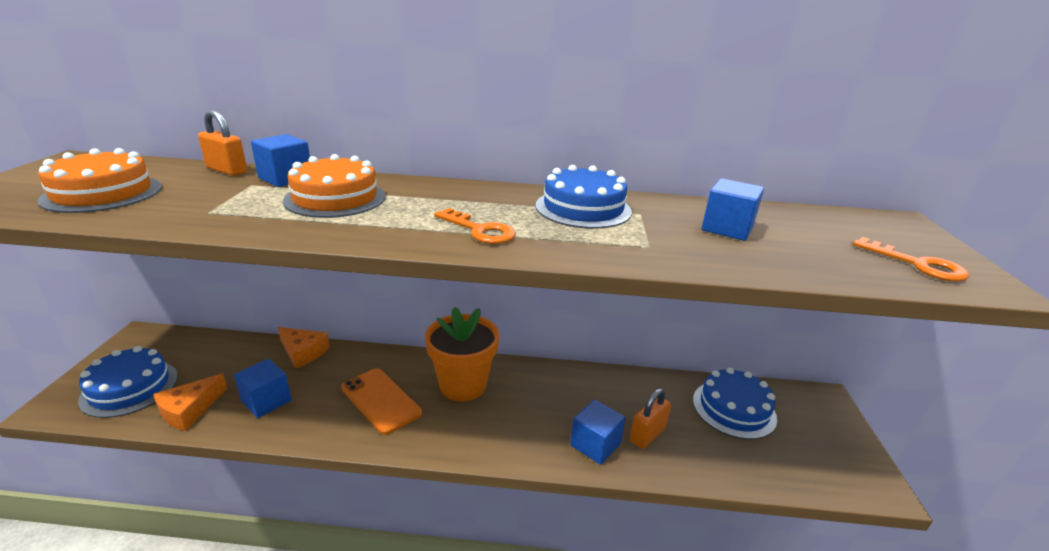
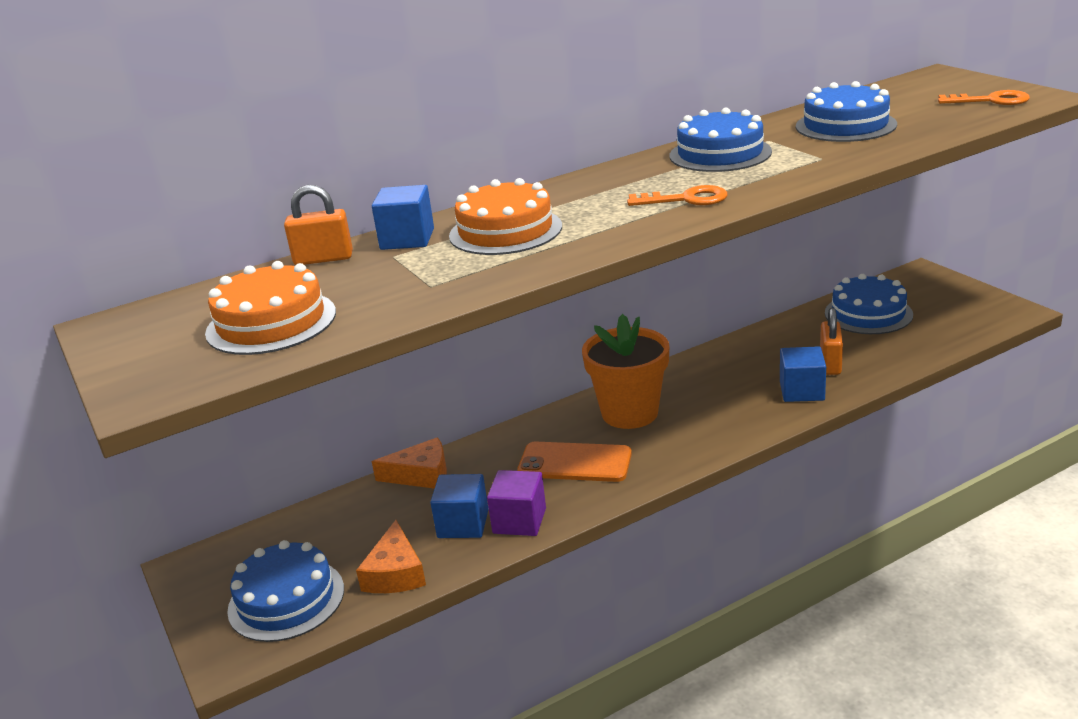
camera: 30 degrees left, 0 degrees up
blue cube [702,178,764,241] -> blue cake [796,81,897,142]
none -> purple cube [487,470,546,536]

